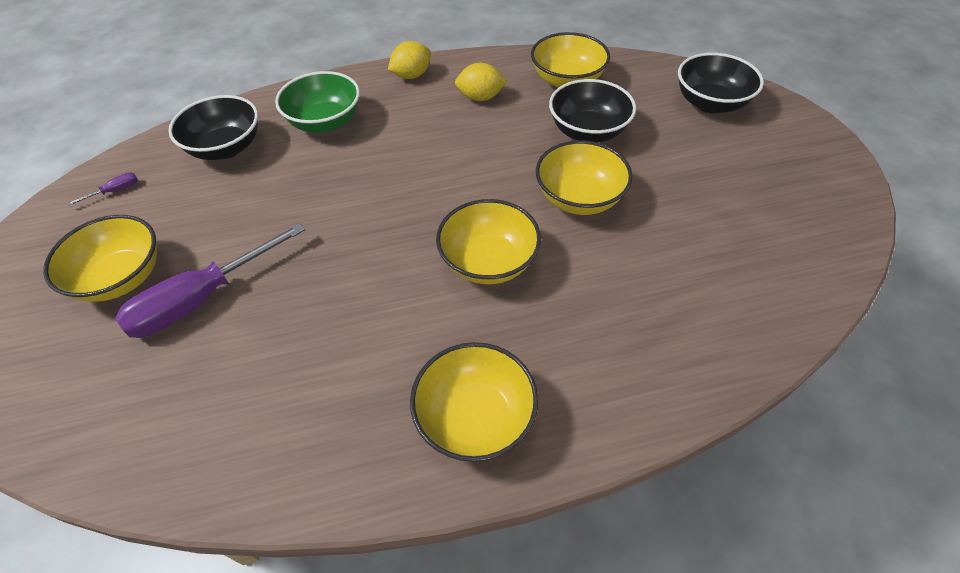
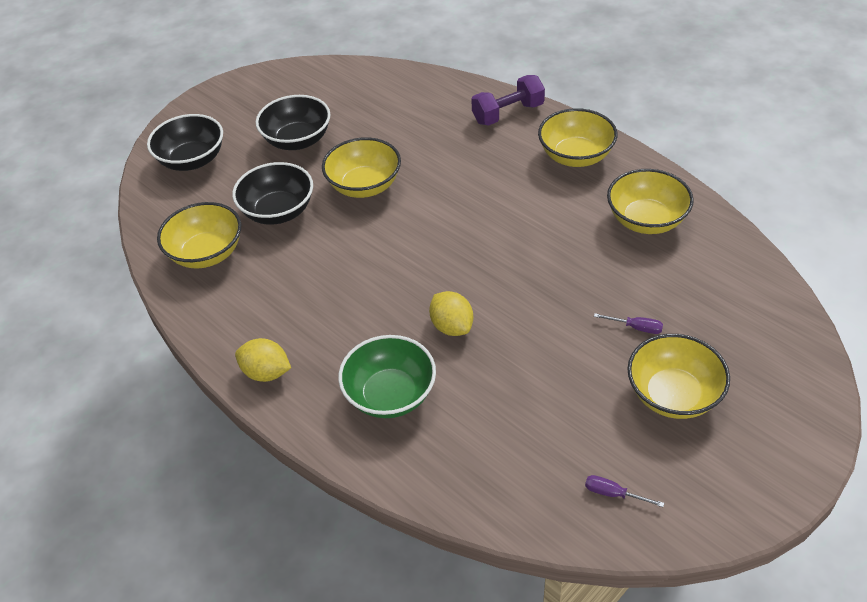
camera: 120 degrees left, 5 degrees down
purple screwdriver [115,223,305,338] -> purple screwdriver [594,313,663,334], size x0.40
black bowl [168,95,258,160] -> black bowl moved to [256,95,330,150]
yellow bowl [436,199,541,284] -> yellow bowl moved to [607,169,694,234]
yellow lemon [455,63,508,101] -> yellow lemon moved to [429,291,473,336]
none -> purple dumbbell [471,75,545,126]

